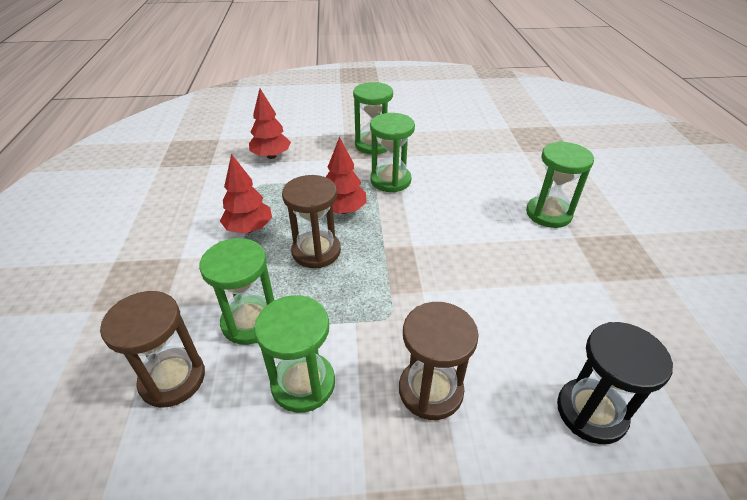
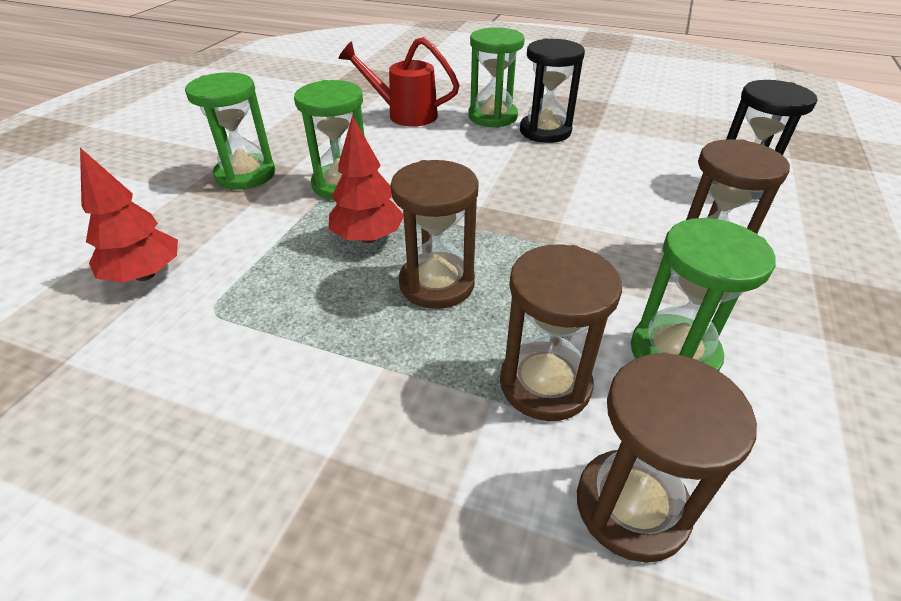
camera: 65 degrees left, 0 degrees up
green hourglass [199,238,274,345] -> brown hourglass [500,244,622,421]
red tree [220,154,272,234] -> none
none -> red watering can [338,37,459,127]
none -> black hourglass [520,38,585,143]

